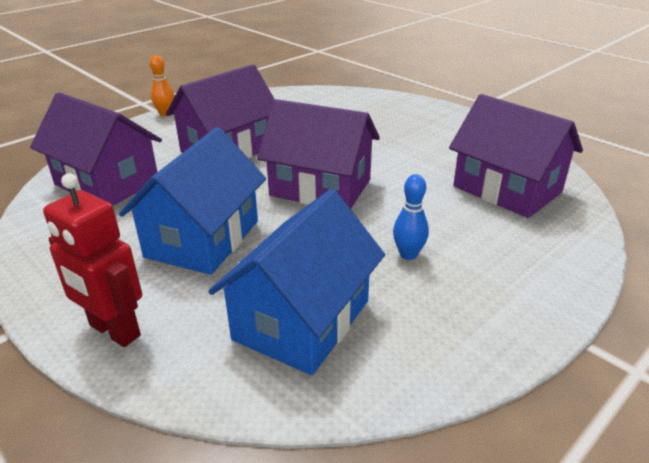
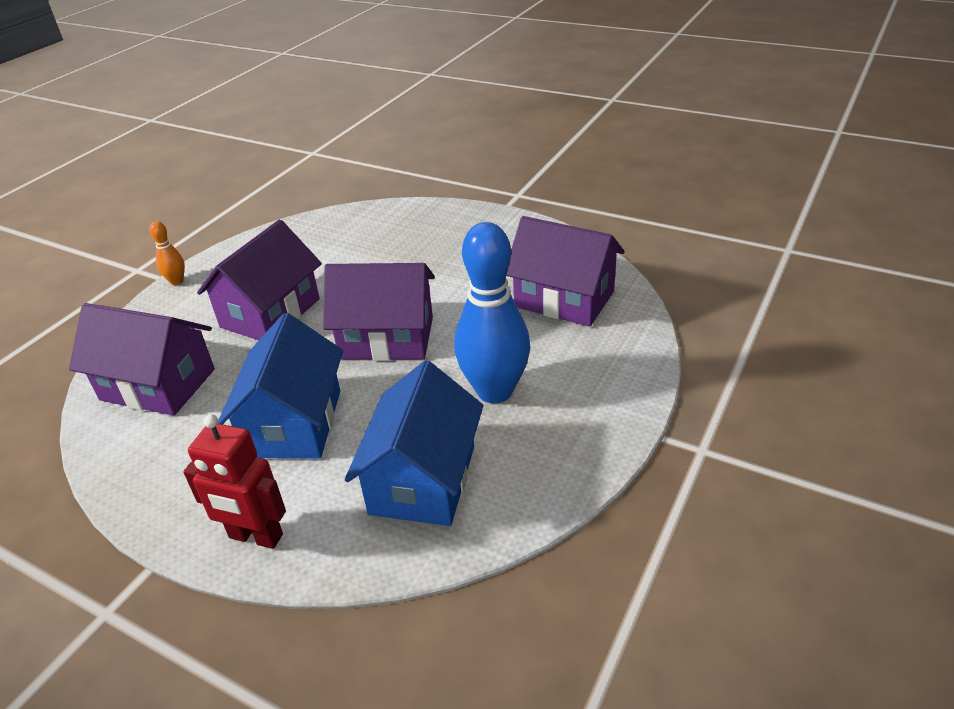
camera: 15 degrees left, 5 degrees up
blue bowling pin [393,174,429,260] -> blue bowling pin [454,222,530,404], size x2.25

